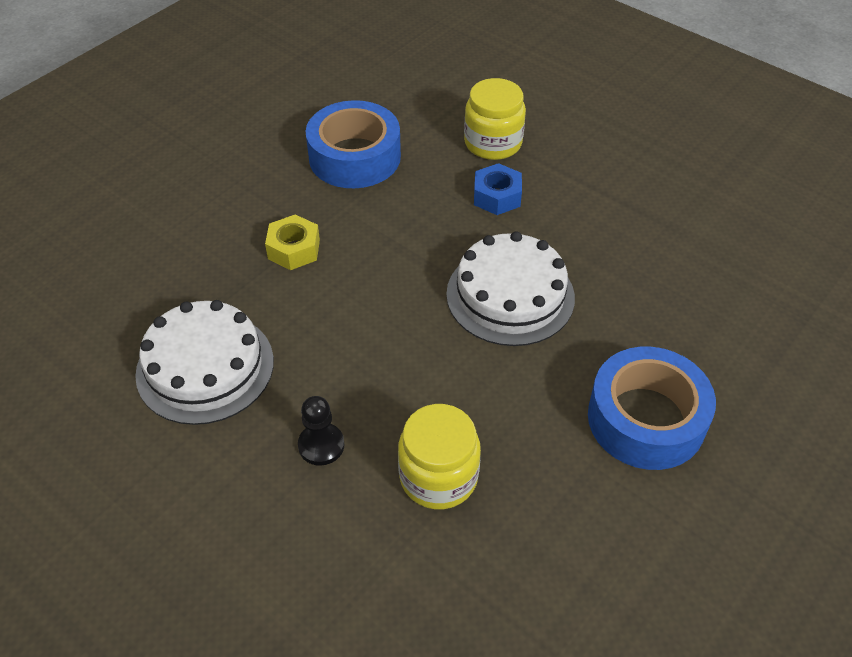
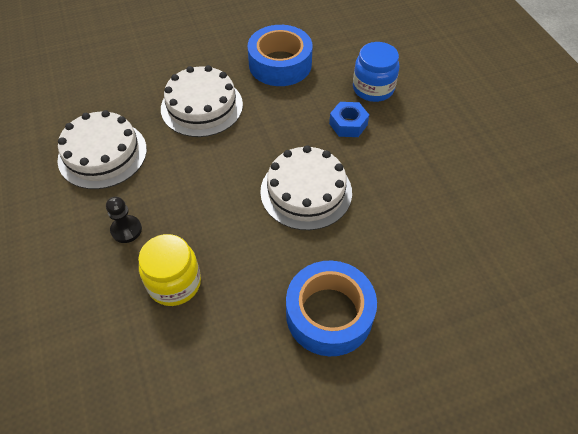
camera: 30 degrees right, 5 degrees up
yellow nut [265,214,320,270] -> white cake [161,65,243,137]
yellow jar [464,78,526,160] -> blue jar [353,42,400,102]

